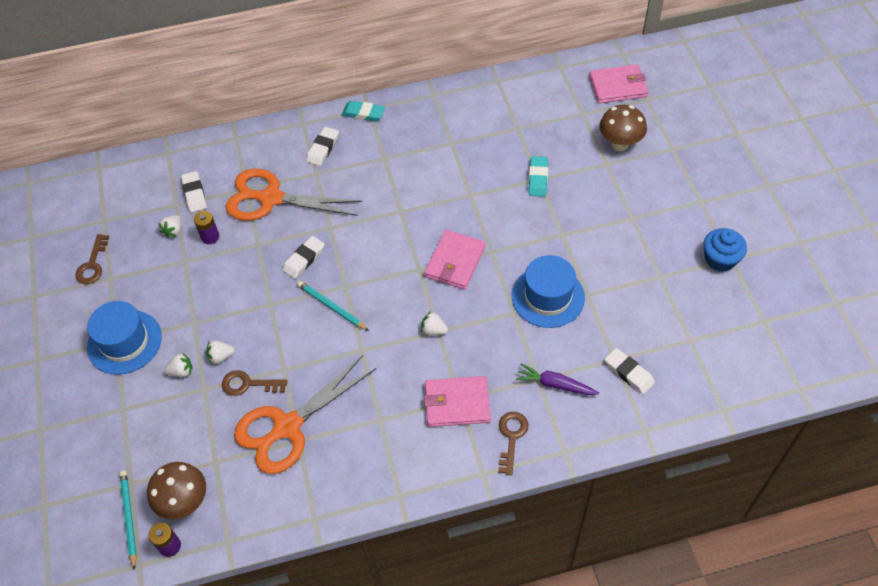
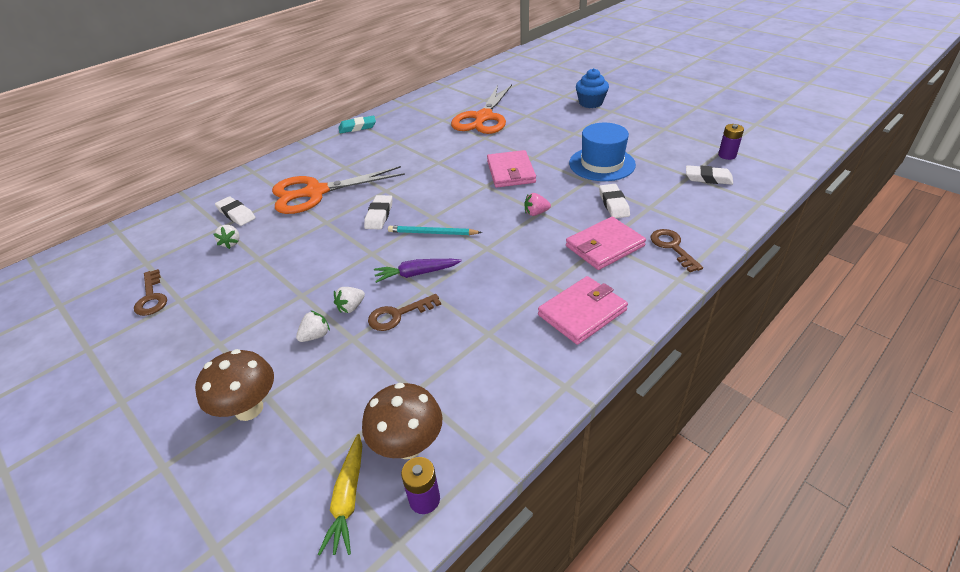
camera: 30 degrees left, 15 degrees down
blue hat [87,301,162,375] -> none
turquoise pencil [120,471,137,570] -> yellow carrot [318,434,362,555]
purple battery [194,211,219,244] -> purple battery moved to [718,124,744,160]
orange scissors [234,355,376,474] -> orange scissors moved to [451,85,512,134]
white eraser [306,127,339,166] -> white eraser moved to [599,184,630,218]
white strawberry [421,311,448,335] -> pink strawberry [524,193,551,216]
purple carrot [516,363,599,395] -> purple carrot moved to [374,259,462,283]
turquoise eraser [529,156,548,197] -> none
pink wallet [589,64,649,103] -> pink wallet moved to [538,276,628,345]
brown mushroom [599,105,647,151] -> brown mushroom moved to [195,349,274,421]
blue cupcake [703,228,747,272] -> blue cupcake moved to [576,68,609,108]

